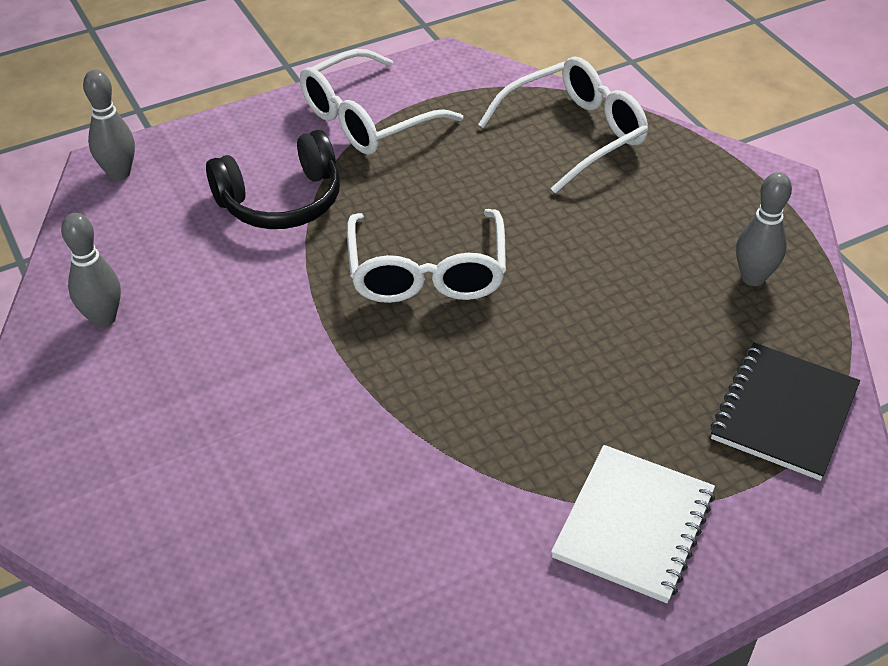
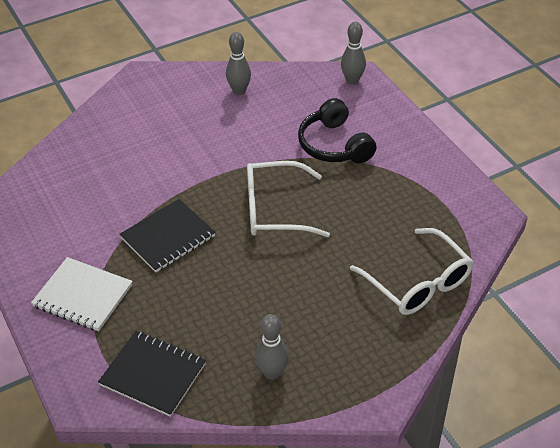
camera: 90 degrees right, 0 degrees up
white glasses [300,49,463,155] -> none
none -> black notebook [119,199,216,272]

